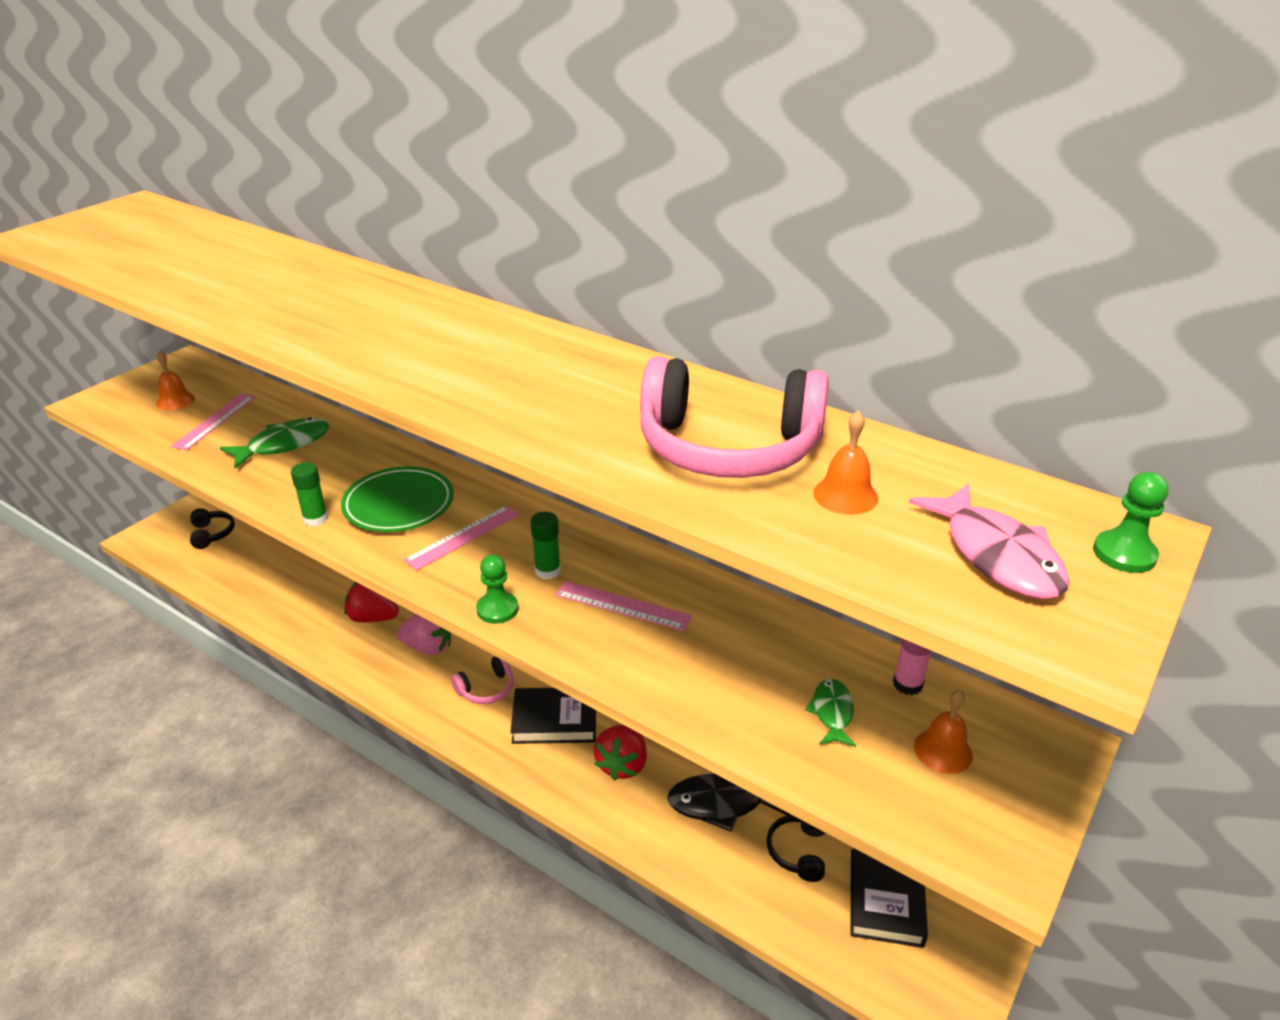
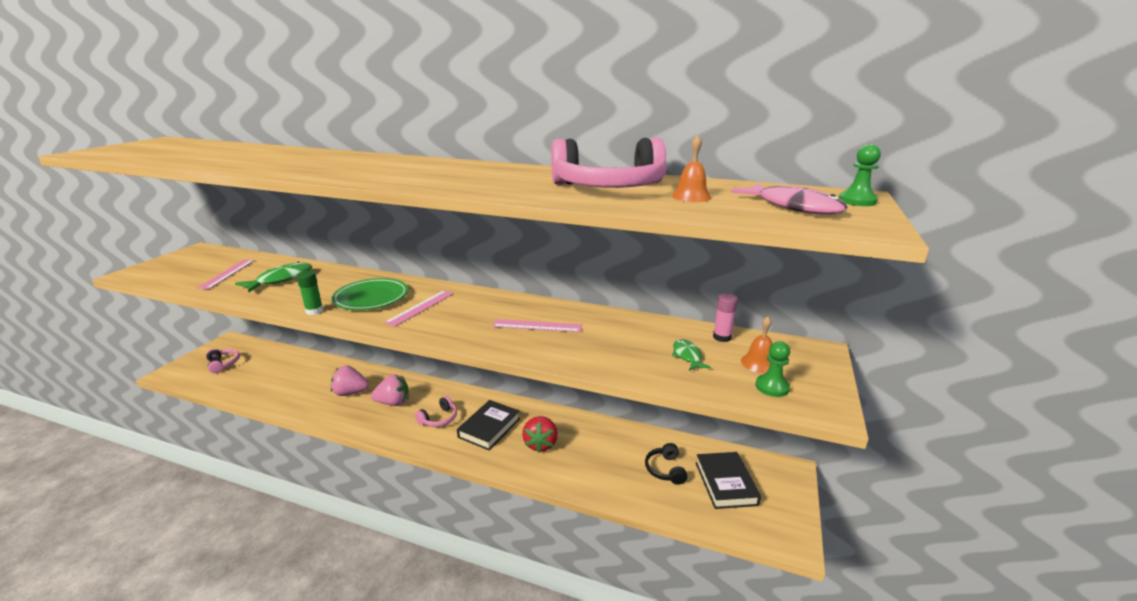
camera: 15 degrees left, 10 degrees down
orange bell [156,351,195,410] -> none
black headphones [190,508,235,549] -> pink headphones [206,349,240,373]
red strawberry [344,582,399,622] -> pink strawberry [331,365,369,396]
green pawn [476,554,518,624] -> green pawn moved to [755,341,790,397]
black book [510,688,596,744] -> black book turned 45 degrees counterclockwise [457,400,520,450]
green glue stick [530,512,561,579] -> none
black fish [667,773,790,832] -> none

